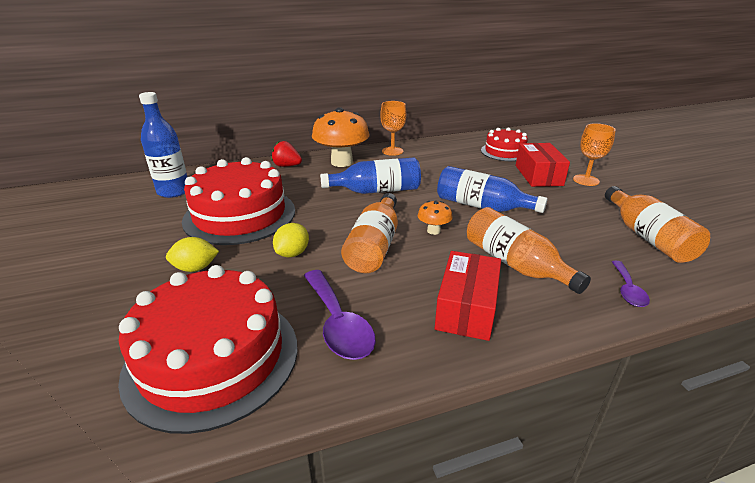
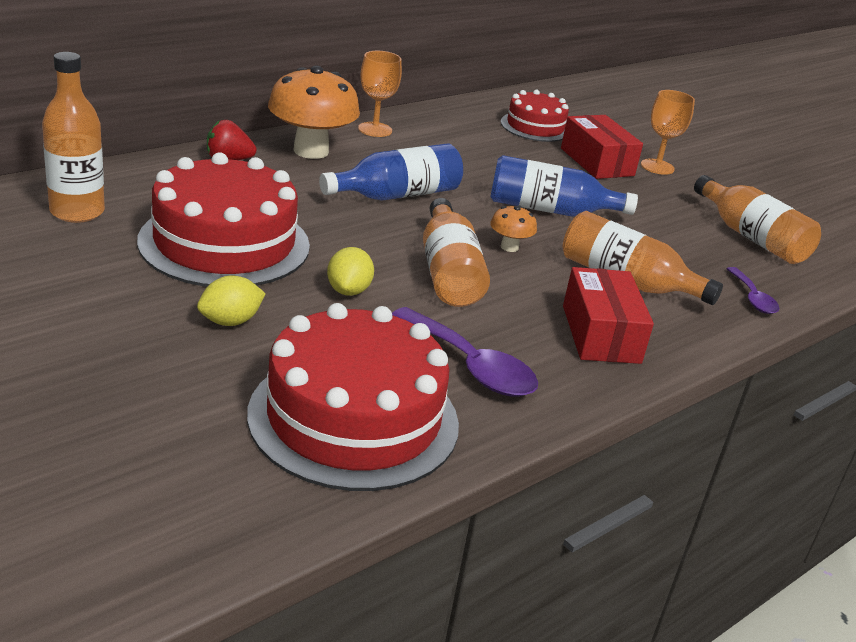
camera: 25 degrees left, 0 degrees up
blue bottle [139,92,187,198] -> orange bottle [42,52,105,223]

